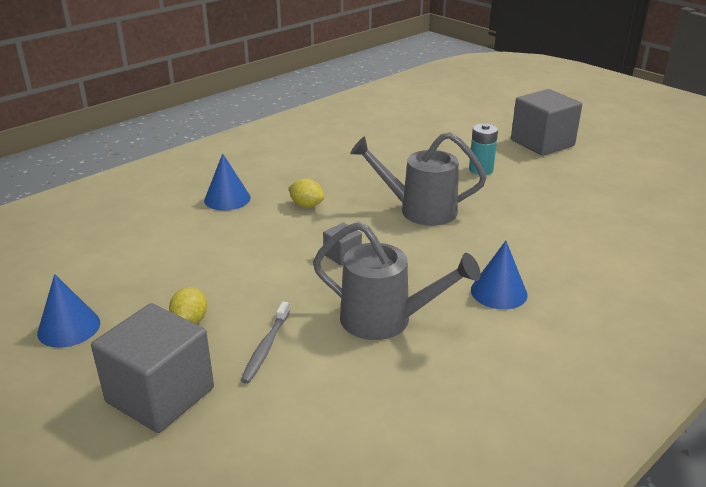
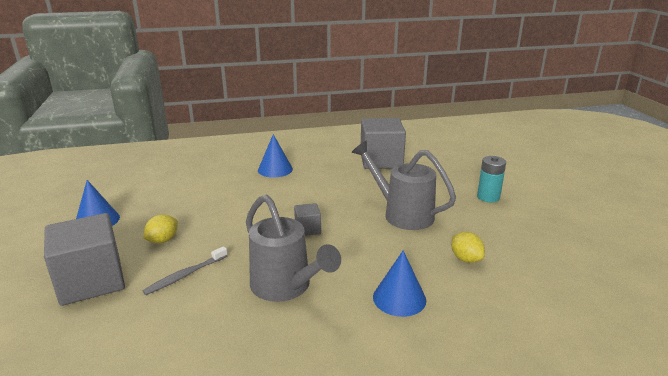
camera: 30 degrees right, 5 degrees down
yellow lemon [288,178,324,208] -> yellow lemon moved to [451,232,485,263]
grey cube [511,89,582,156] -> grey cube moved to [361,118,406,169]

